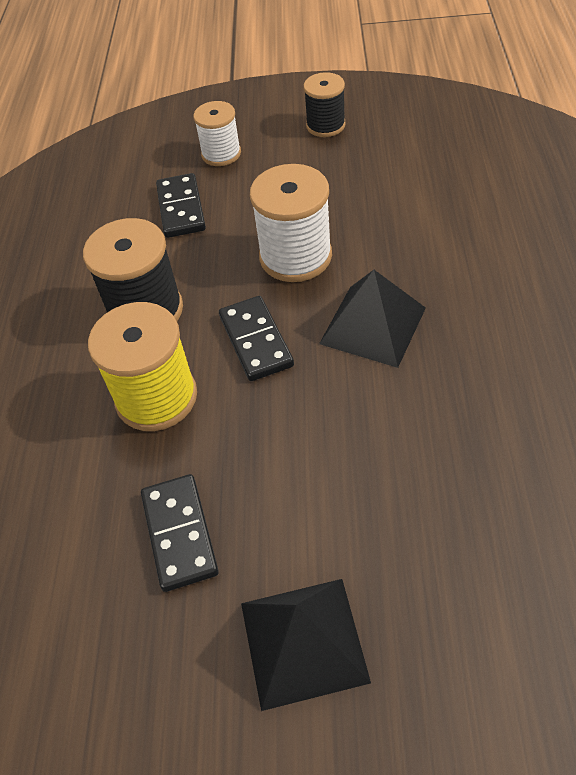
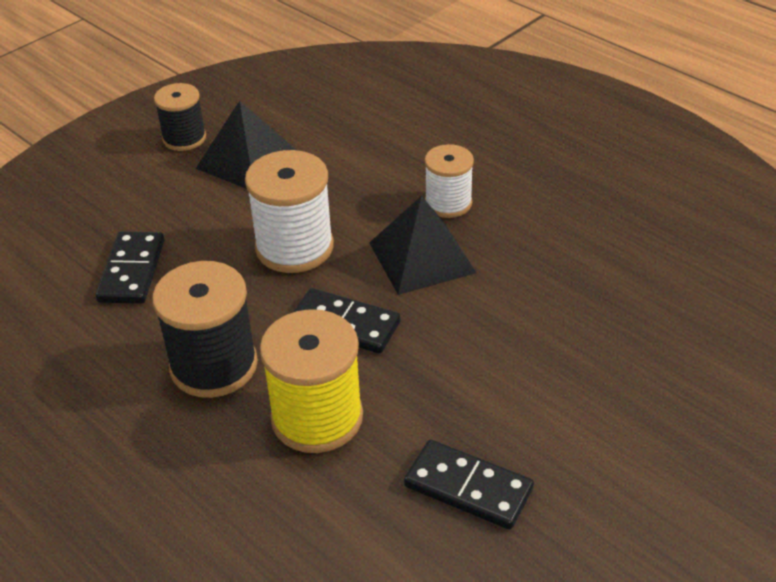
camera: 50 degrees left, 10 degrees down
black domino [156,173,206,238] -> black domino turned 60 degrees clockwise [96,232,164,304]
white spool [193,101,241,166] -> white spool moved to [424,144,474,218]
black pyramid [241,579,371,711] -> black pyramid moved to [196,101,296,189]

